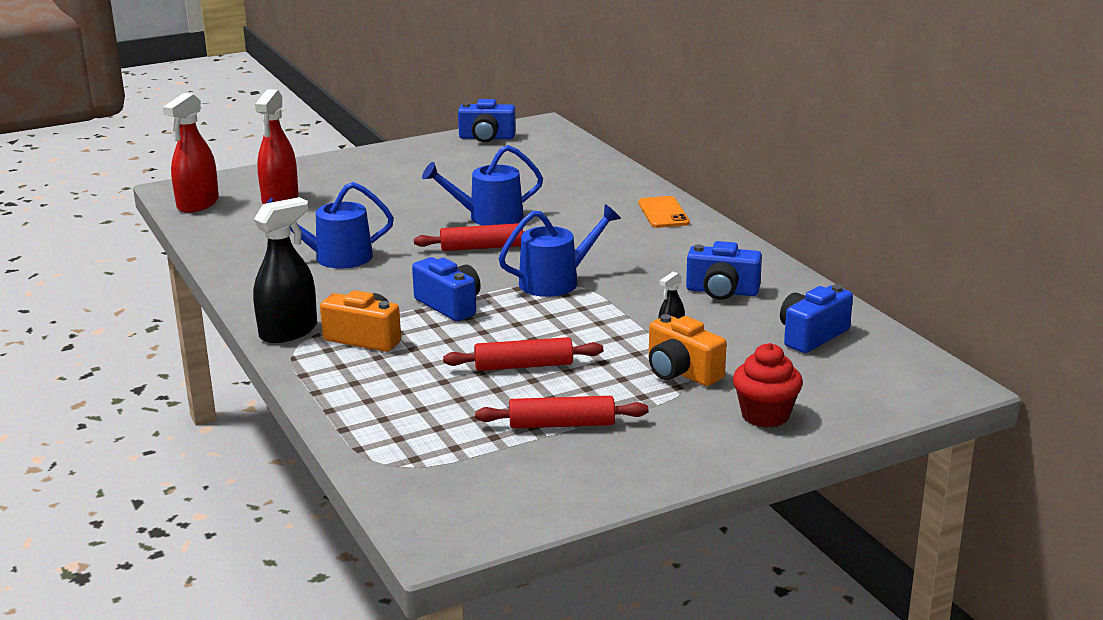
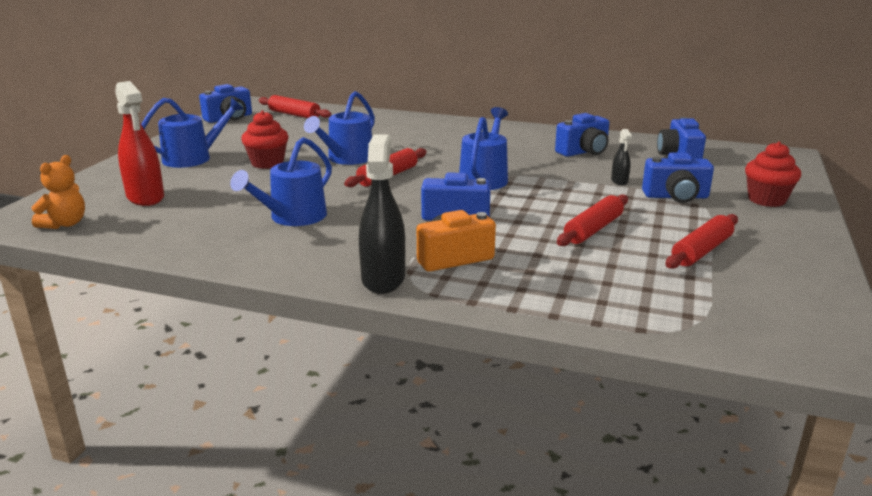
camera: 45 degrees left, 0 degrees up
red spray bottle [163,93,219,213] -> orange teddy bear [31,155,85,229]
orange phone [638,196,690,228] -> none
orange camera [649,314,727,386] -> blue camera [642,152,714,203]
none -> blue watering can [141,97,244,168]
none -> red cupcake [241,111,289,169]
none -> red rolling pin [259,95,331,118]

